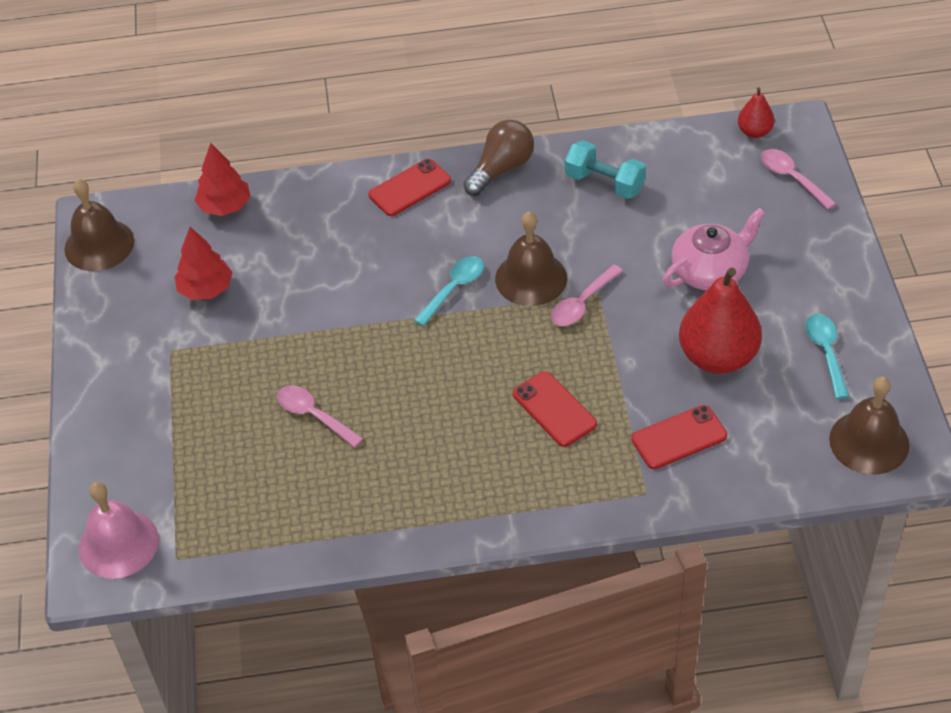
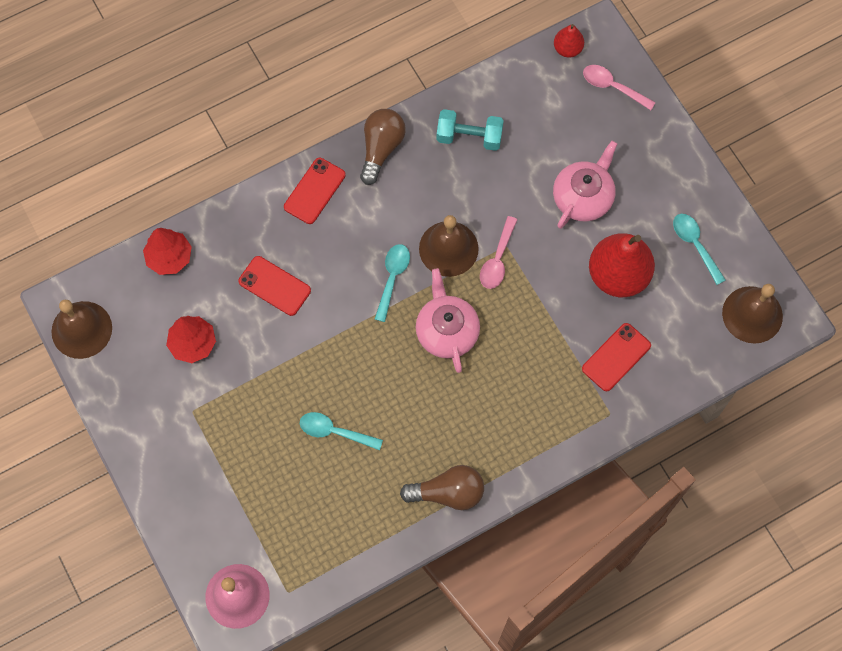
camera: 25 degrees left, 20 degrees up
pink spoon [277,385,364,448] -> turquoise spoon [300,412,383,450]
red phone [513,371,597,447] -> red phone moved to [238,256,311,316]
none -> brown light bulb [400,465,484,510]
none -> pink teapot [416,268,480,373]

